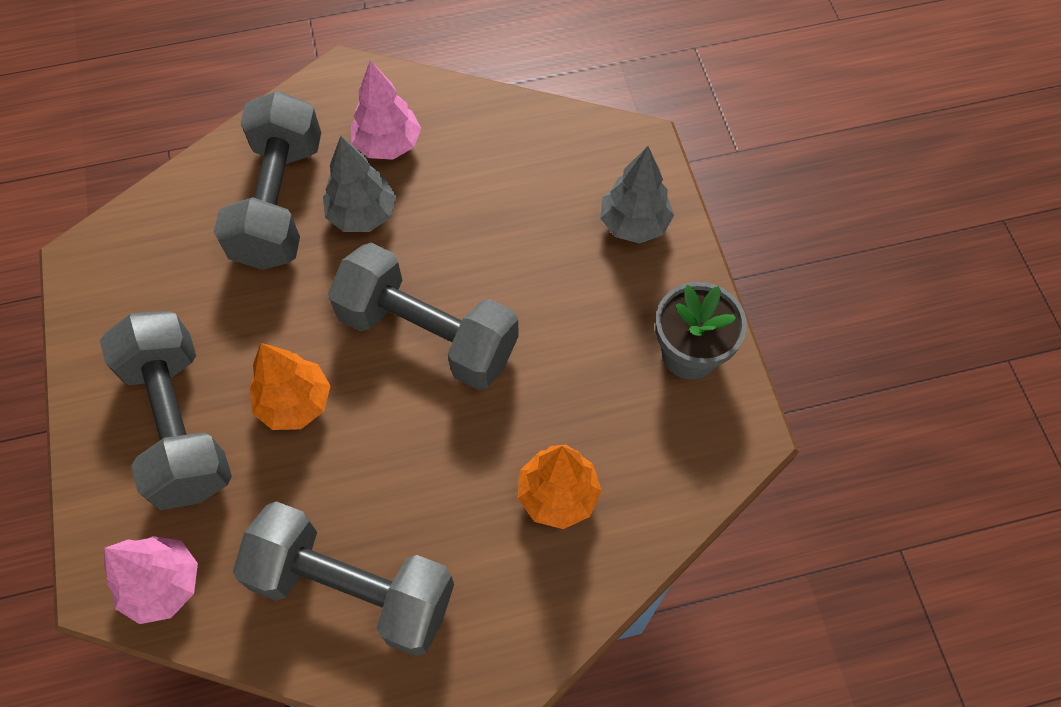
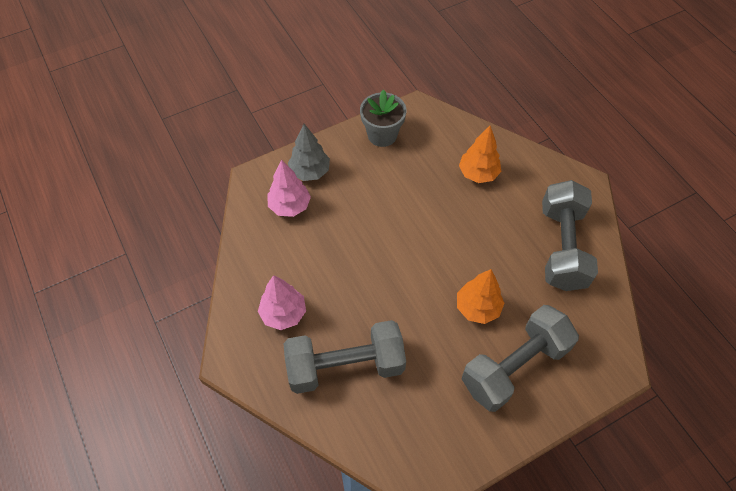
camera: 105 degrees left, 5 degrees down
pink tree [104,536,198,624] -> pink tree moved to [267,160,311,217]
grey tree [323,136,396,232] -> none
grey dumbbell [328,243,519,390] -> none

